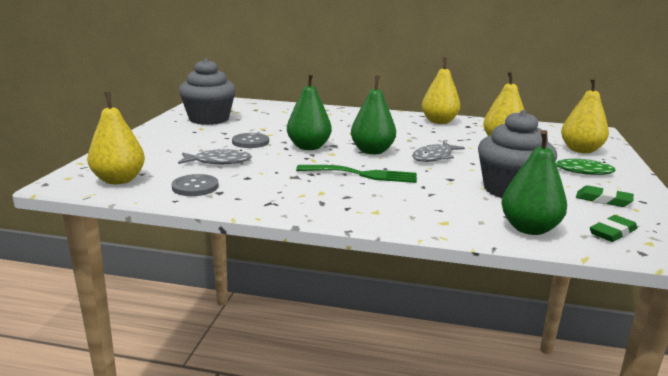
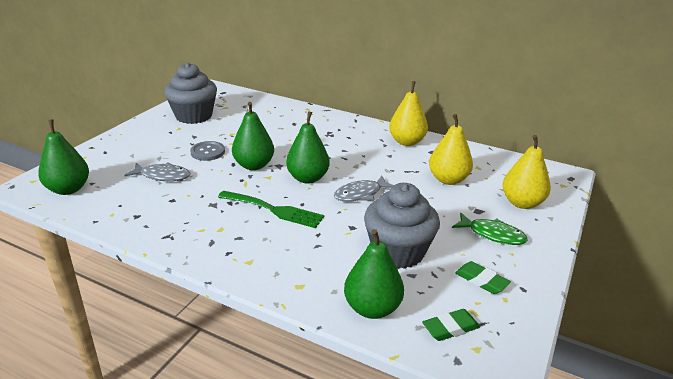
camera: 15 degrees right, 10 degrees up
yellow pear [87,92,145,184] -> green pear [38,119,89,195]
grey button [172,174,219,196] -> none

